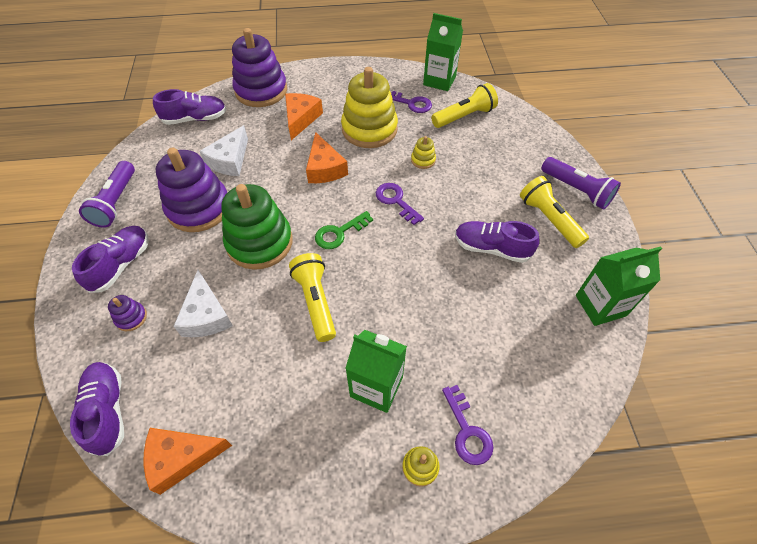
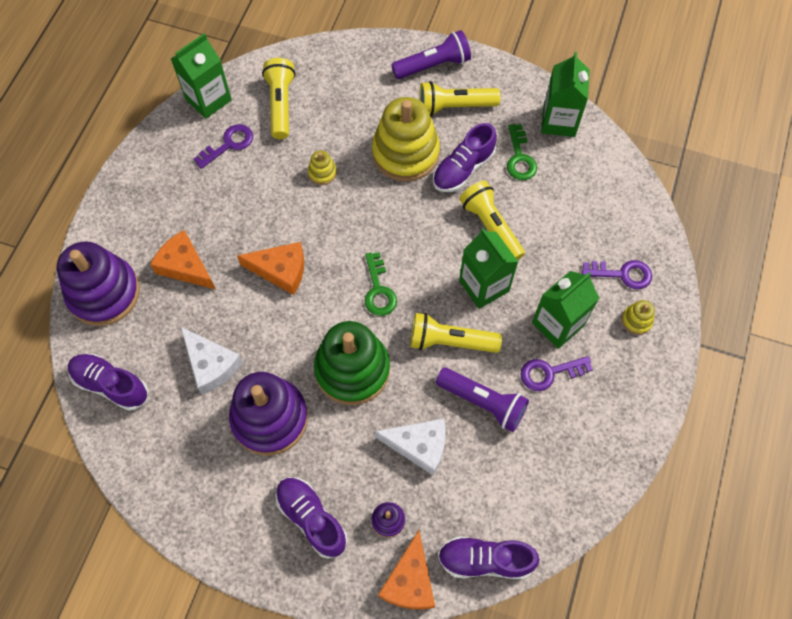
camera: 65 degrees left, 10 degrees up
purple flashlight [79,161,135,228] -> purple flashlight moved to [436,367,529,432]
orange cheese [144,428,232,495] -> orange cheese moved to [378,530,435,609]
purple shoe [153,89,227,125] -> purple shoe turned 75 degrees counterclockwise [68,354,148,411]
yellow stacking toy [341,67,398,148] -> yellow stacking toy moved to [372,97,440,181]
purple key [376,183,424,225] -> purple key moved to [520,356,593,391]
none -> yellow flashlight [459,181,525,260]
none -> green carton [459,228,518,309]
none -> green key [507,124,537,180]

